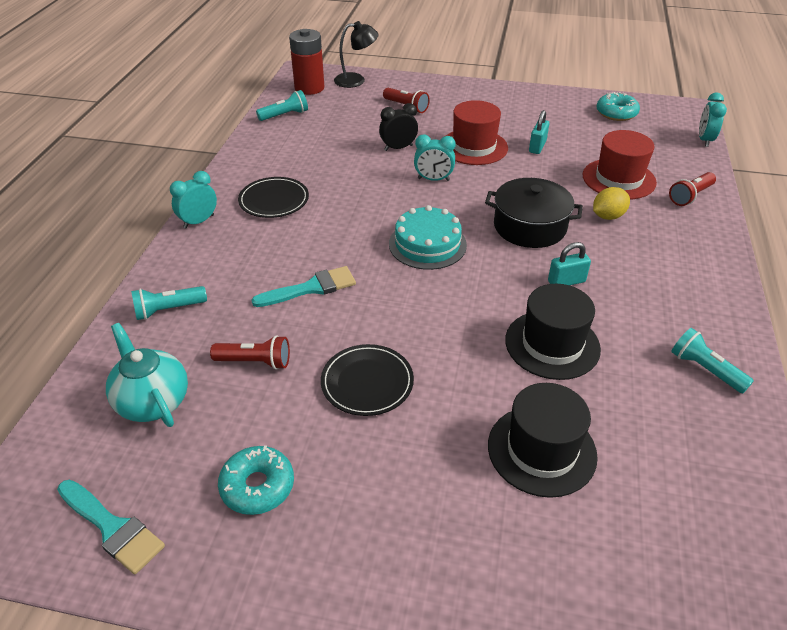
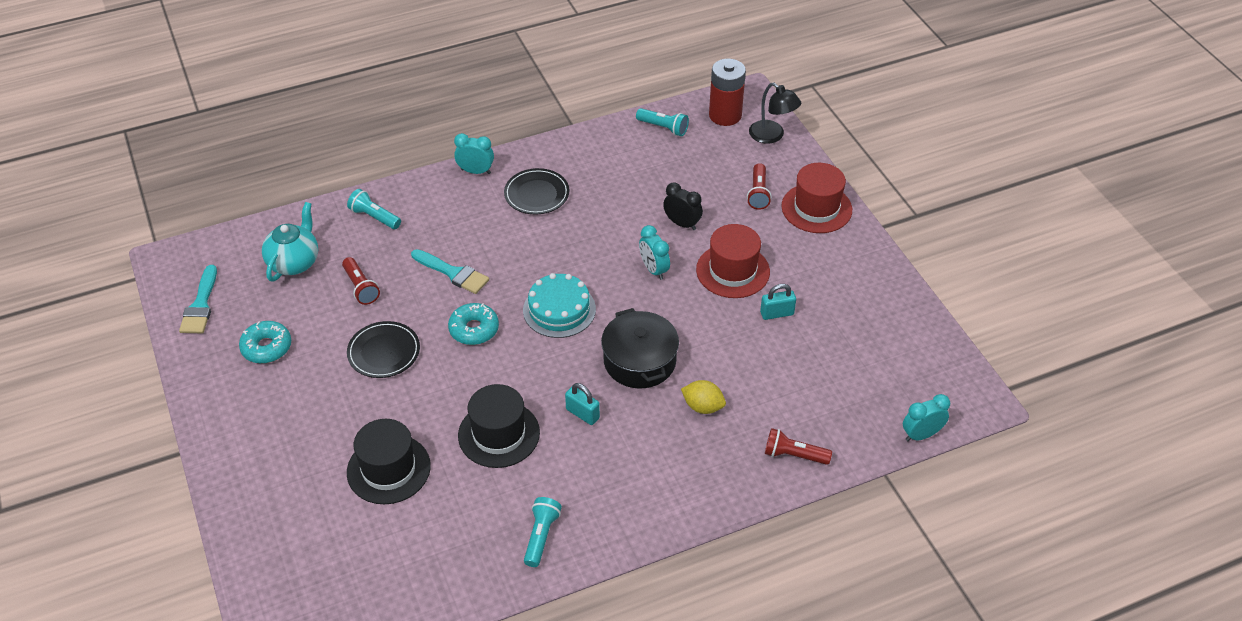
camera: 55 degrees right, 5 degrees up
red hat [583,130,657,199] -> red hat moved to [782,163,852,233]
turquoise donut [597,92,640,121] -> turquoise donut moved to [448,303,499,345]

